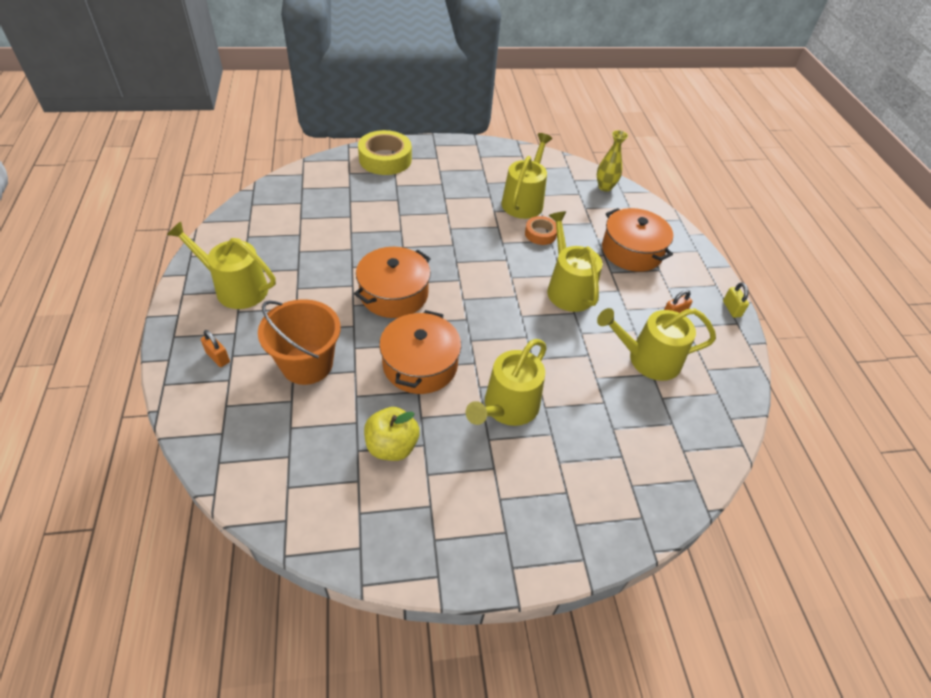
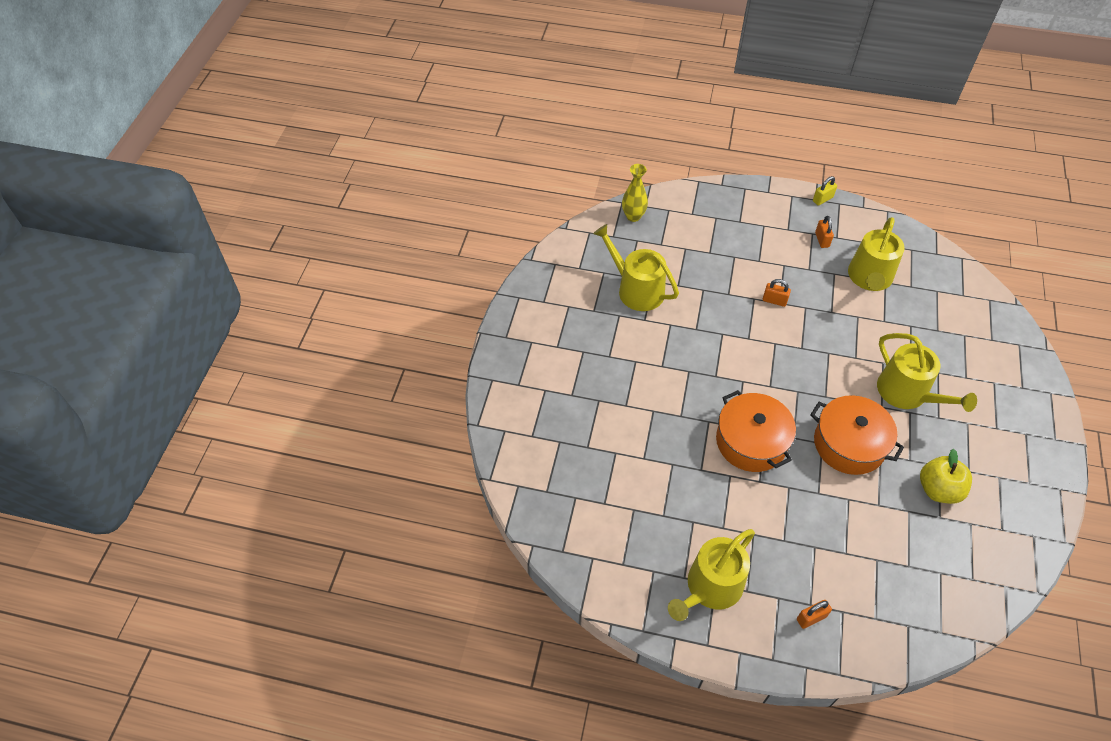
camera: 65 degrees left, 5 degrees up
orange bucket [258,299,341,385] -> none
yellow tape [358,130,412,175] -> none
orange tape [525,216,557,245] -> none
yellow watering can [547,211,602,312] -> orange padlock [763,279,791,307]
orange pot [602,208,673,272] -> none
yellow padlock [723,282,749,318] -> yellow padlock turned 45 degrees counterclockwise [813,176,837,206]

